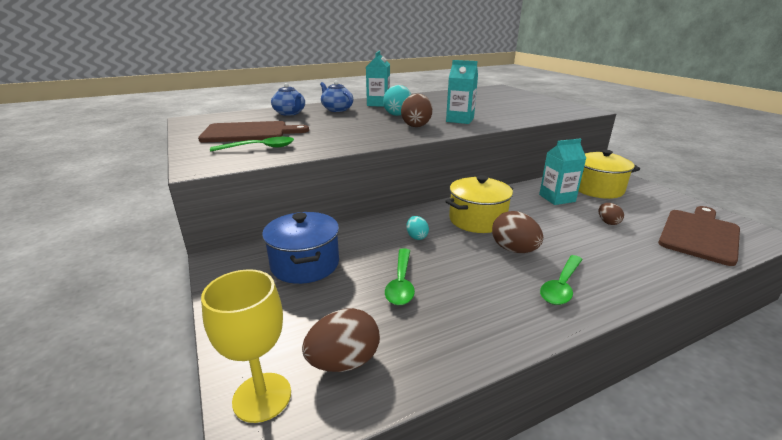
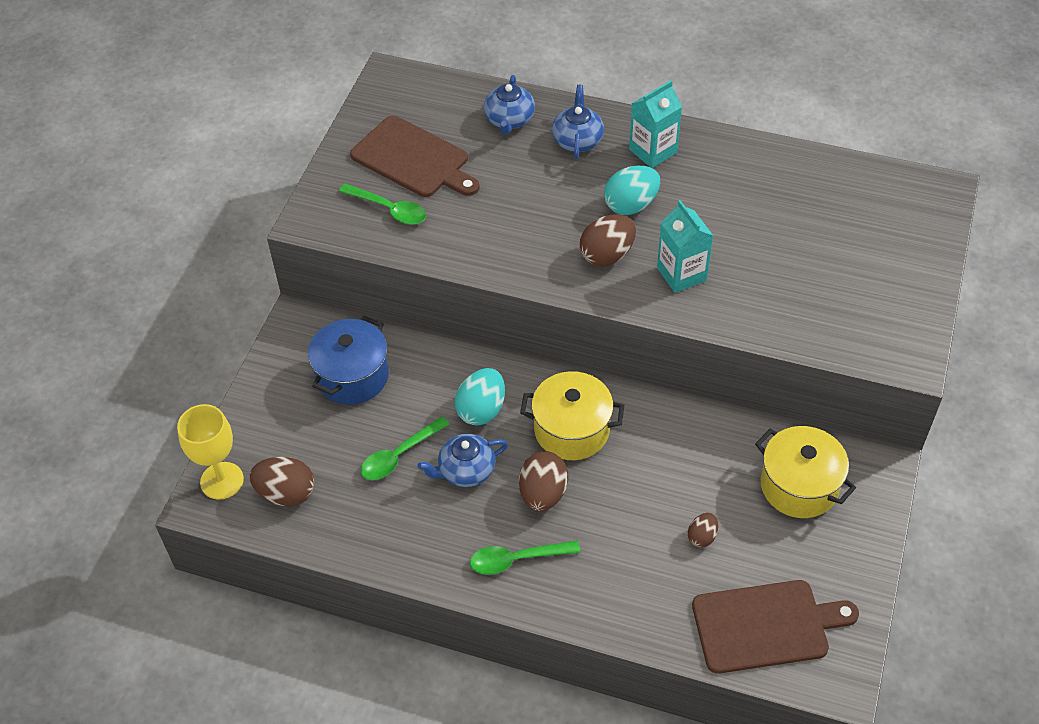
camera: 45 degrees right, 25 degrees up
turquoise egg [406,216,429,240] -> turquoise egg [455,368,505,426], size x1.77
turquoise carton [539,138,587,205] -> none
none -> blue teapot [418,434,508,487]

